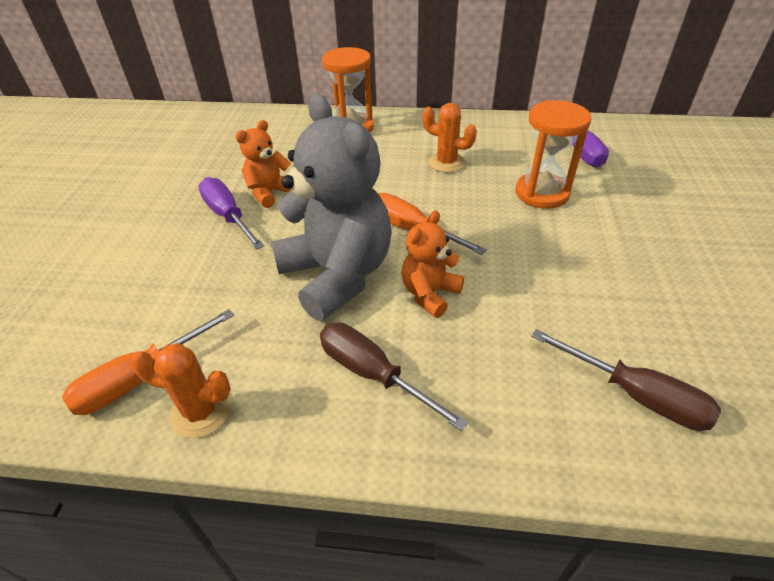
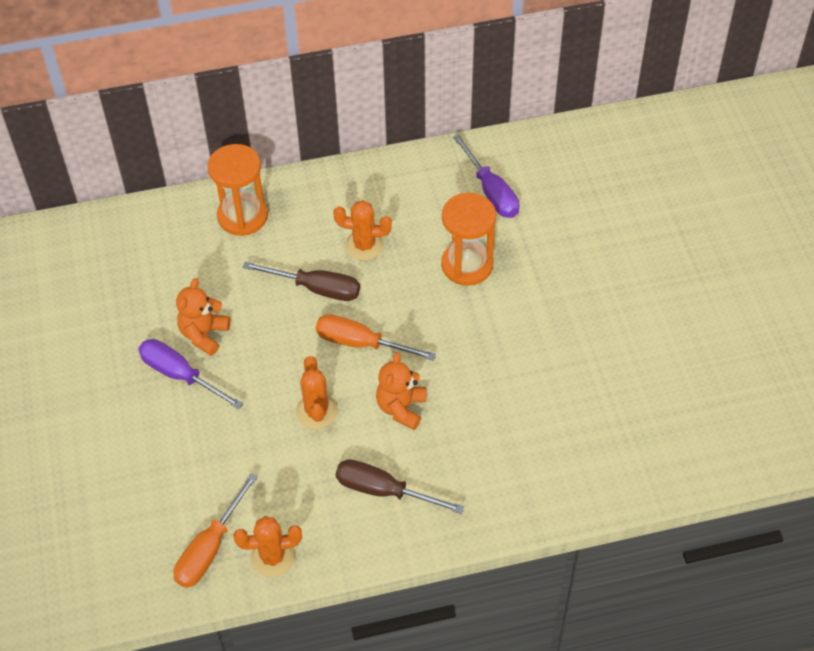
camera: 20 degrees left, 10 degrees up
grey teddy bear [271,94,392,321] -> orange cactus [296,356,338,430]
brown screwdriver [531,329,721,431] -> brown screwdriver moved to [243,262,360,301]

